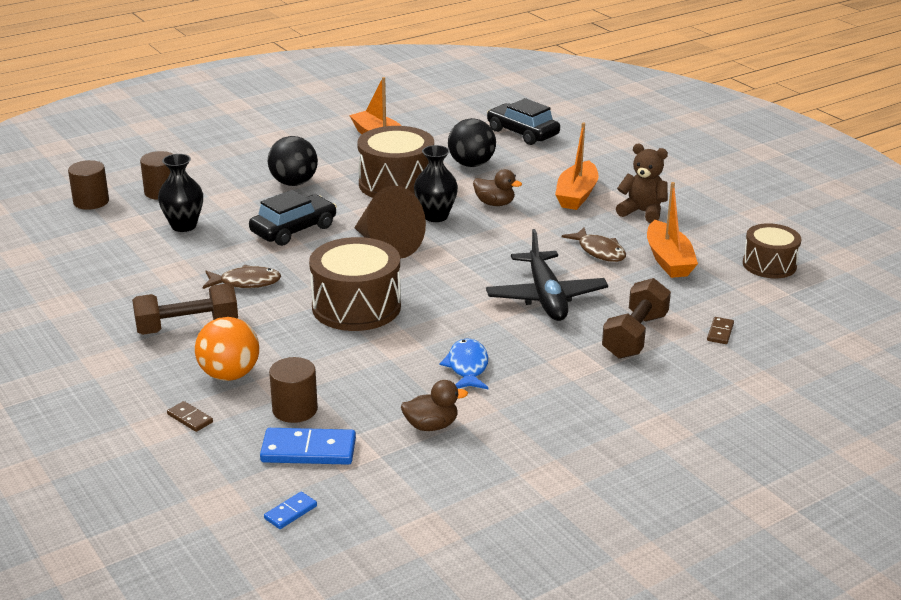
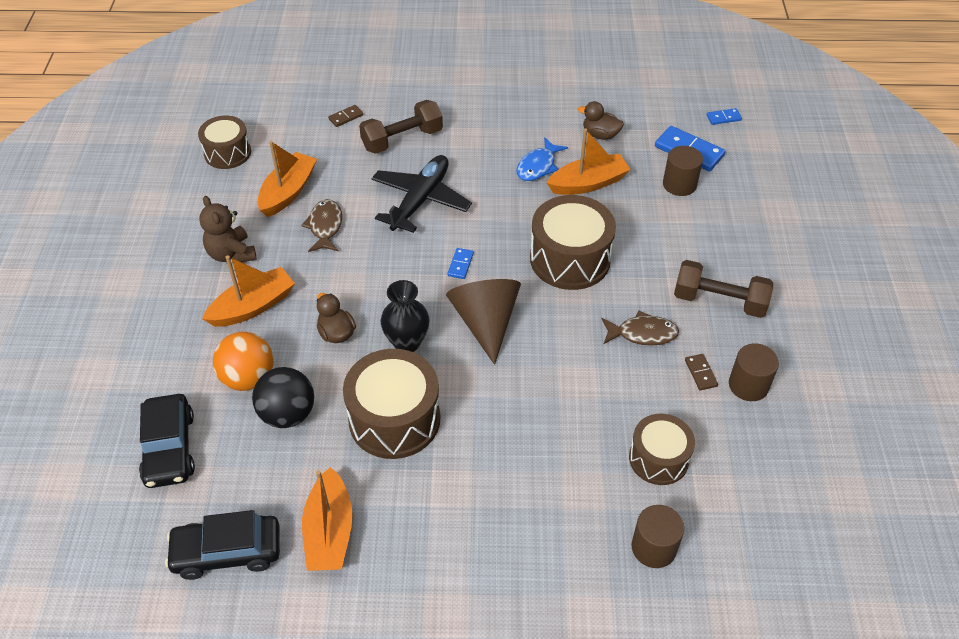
camera: 145 degrees left, 20 degrees up
brown cylinder [68,160,109,210] -> brown cylinder moved to [729,343,779,401]
black vase [158,154,203,232] -> brown drum [629,414,695,485]
brown domino [167,401,213,432] -> brown domino moved to [685,354,718,390]
orange ball [195,317,259,381] -> orange ball moved to [213,332,274,391]
brown fish [203,265,281,289] -> brown fish turned 150 degrees clockwise [602,311,679,346]
black car [249,190,337,246] -> black car moved to [165,510,280,580]
black ball [268,136,318,186] -> none
none -> blue domino [447,248,474,279]
none -> orange boat [546,128,631,195]

